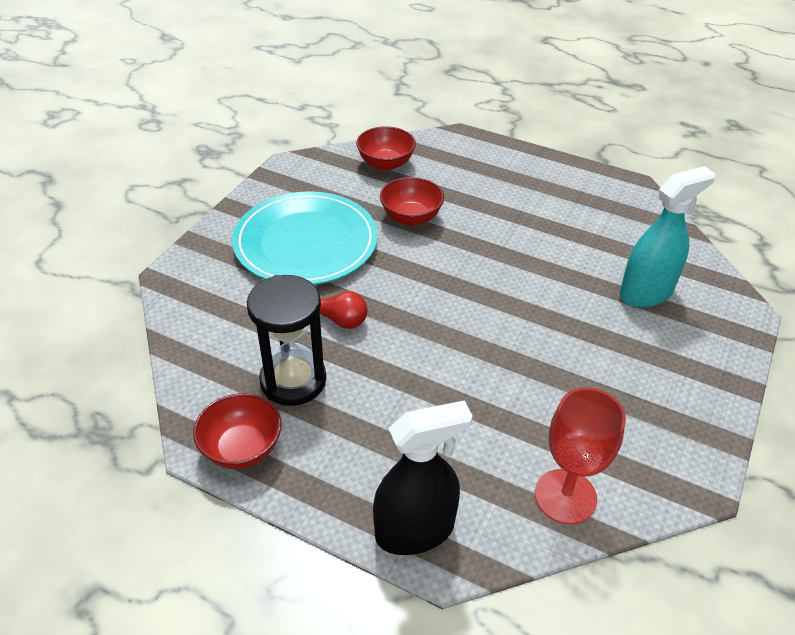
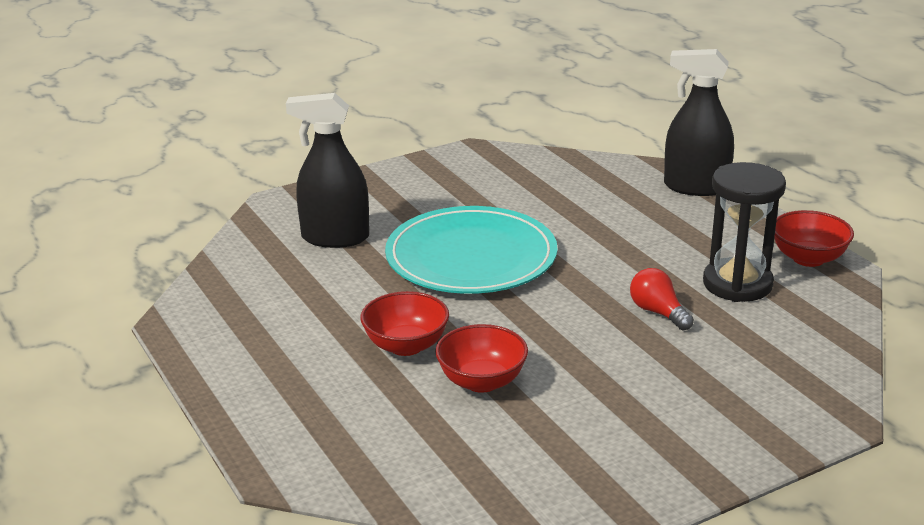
camera: 145 degrees left, 15 degrees down
turquoise plate [232,191,378,285] -> turquoise plate moved to [385,206,558,294]
red bowl [356,126,416,171] -> red bowl moved to [361,291,449,356]
red goblet [535,387,626,524] -> none
turquoise spray bottle [620,166,716,308] -> black spray bottle [286,93,369,248]

